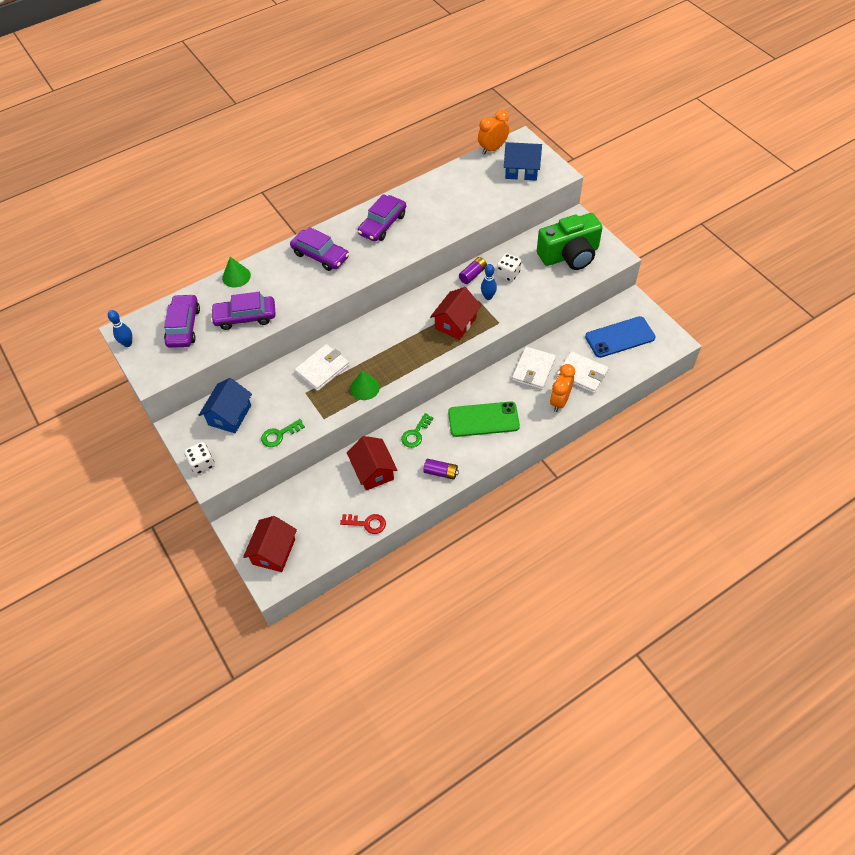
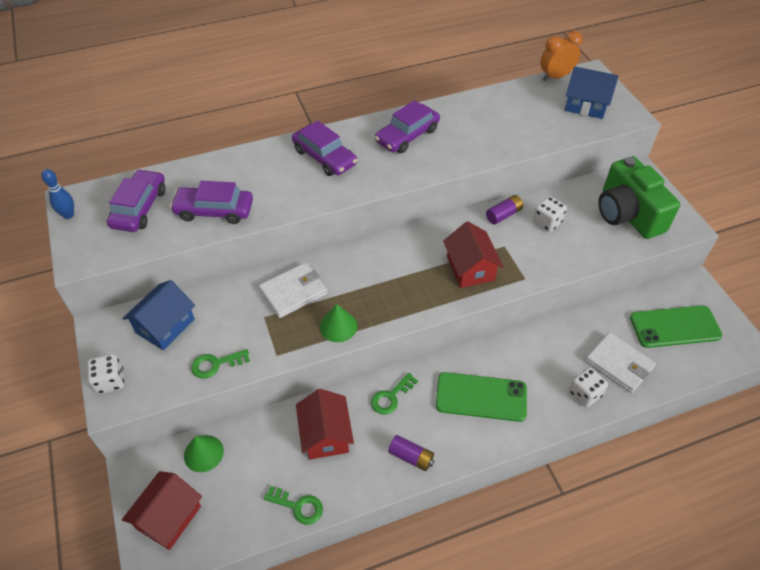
camera: 10 degrees right, 5 degrees down
green cone [222,257,251,288] -> green cone moved to [184,435,224,472]
red key [340,514,386,534] -> green key [264,486,323,525]
red house [430,287,481,340] -> red house turned 60 degrees counterclockwise [443,221,504,288]
blue bowling pin [481,264,497,300] -> none
white wallet [512,347,556,390] -> none
green camera [537,213,603,270] -> green camera turned 75 degrees clockwise [598,156,680,239]
orange clock [550,364,575,412] -> white dice [569,367,608,407]
blue phone [585,316,656,358] -> green phone [630,305,722,348]

